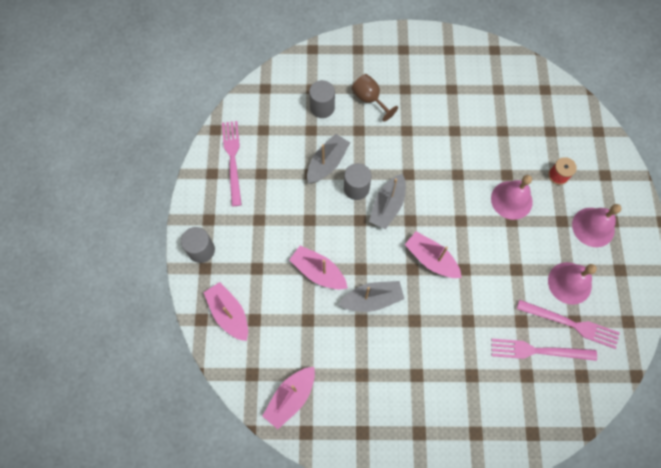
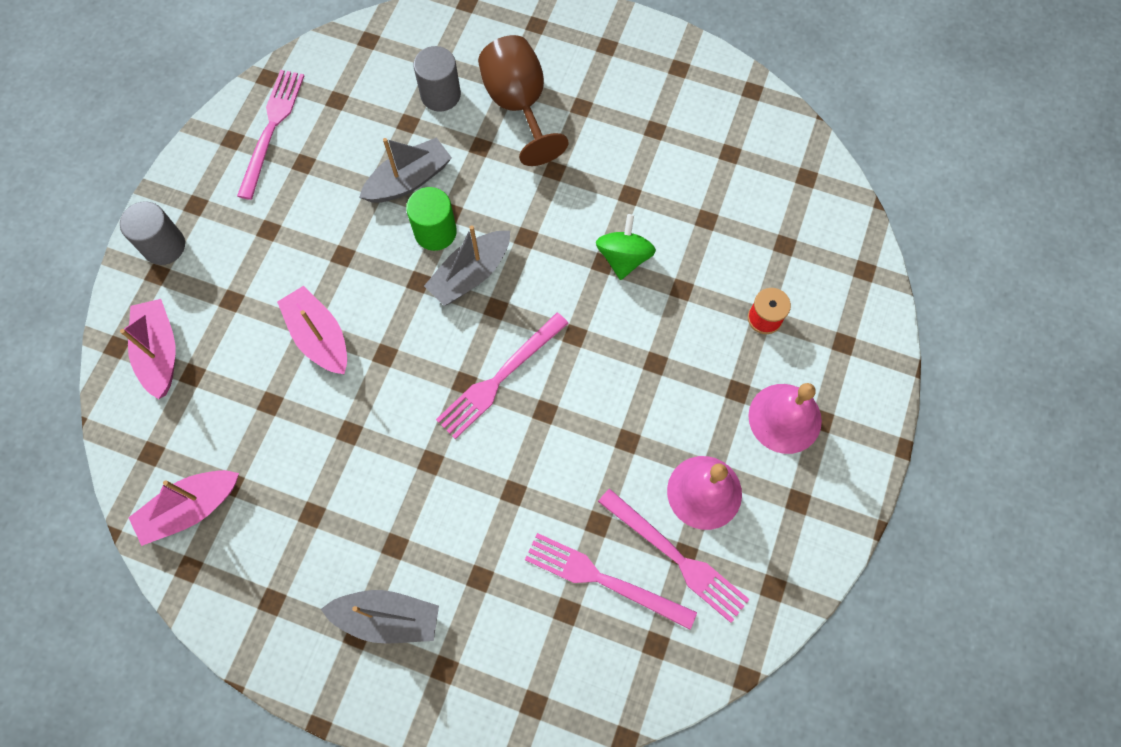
camera: 20 degrees right, 0 degrees up
grey boat [338,281,404,312] -> grey boat moved to [321,590,439,644]
grey cylinder [344,163,371,200] -> green cylinder [406,187,457,251]
brown goblet [352,74,398,122] -> brown goblet [478,35,569,166], size x1.51
pink boat [405,232,462,278] -> pink fork [436,313,569,439]
pink bell [491,175,533,220] -> none
none -> green spinning top [596,214,656,280]

